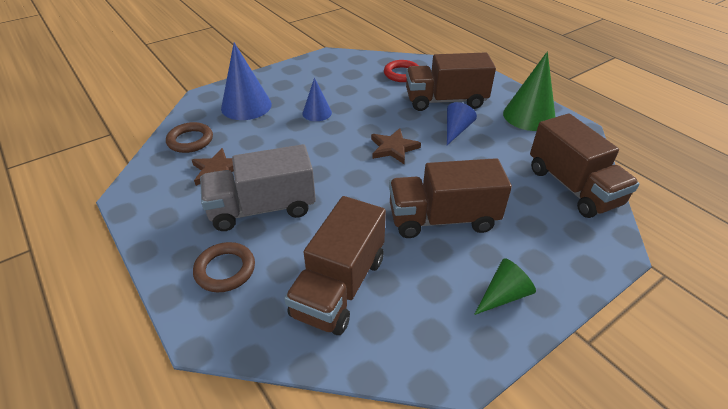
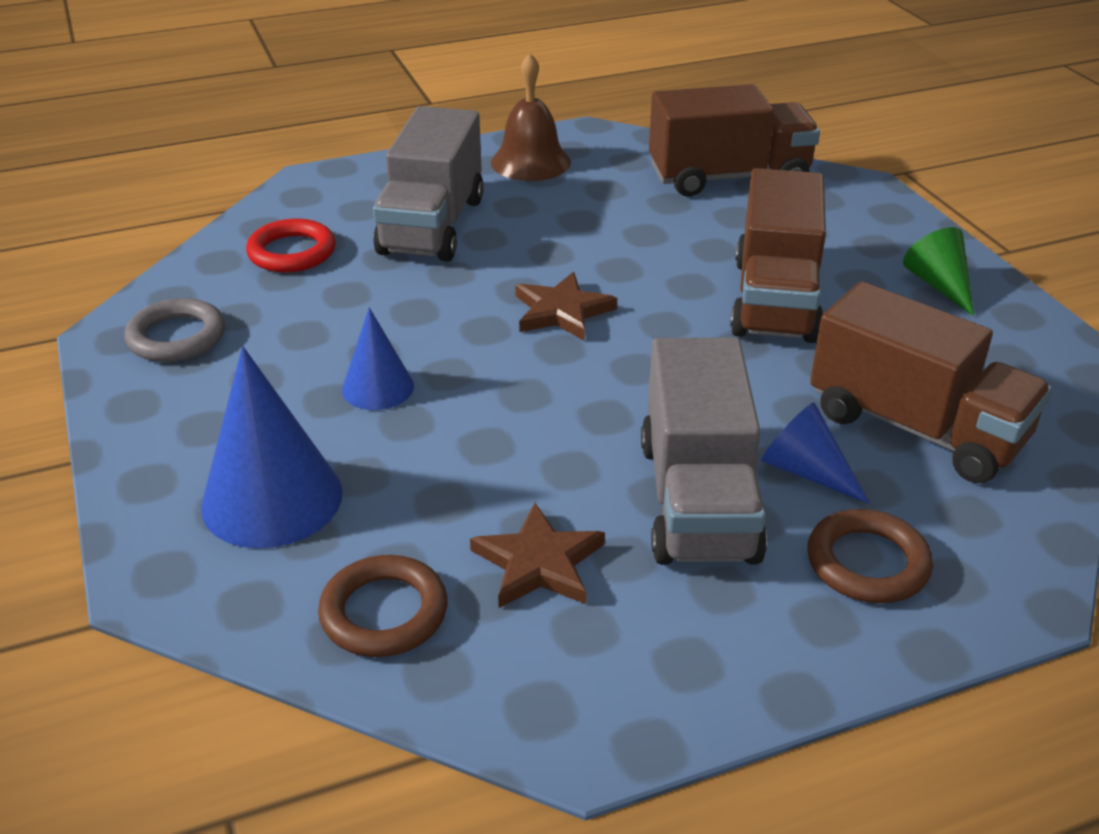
camera: 75 degrees left, 5 degrees down
brown truck [406,52,496,111] -> grey truck [373,106,484,262]
blue cone [447,102,477,145] -> blue cone moved to [761,402,869,504]
green cone [503,51,556,131] -> brown bell [491,53,571,181]
none -> grey ring [124,298,225,362]

